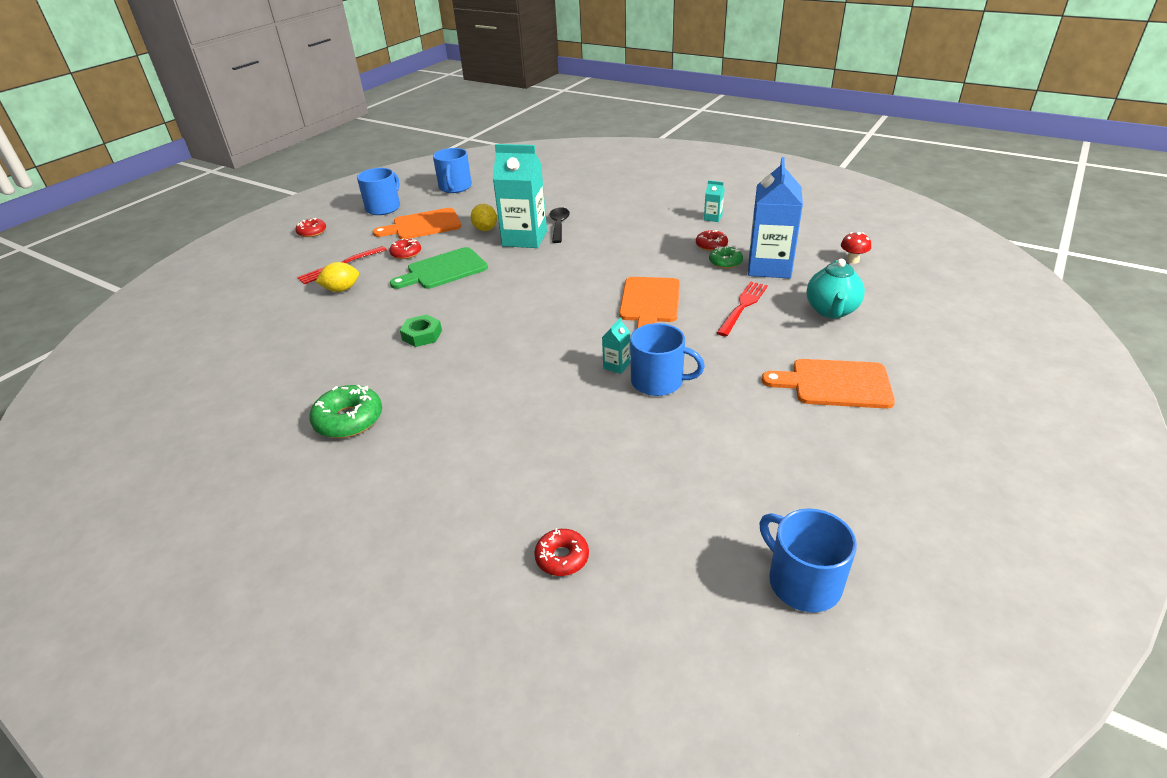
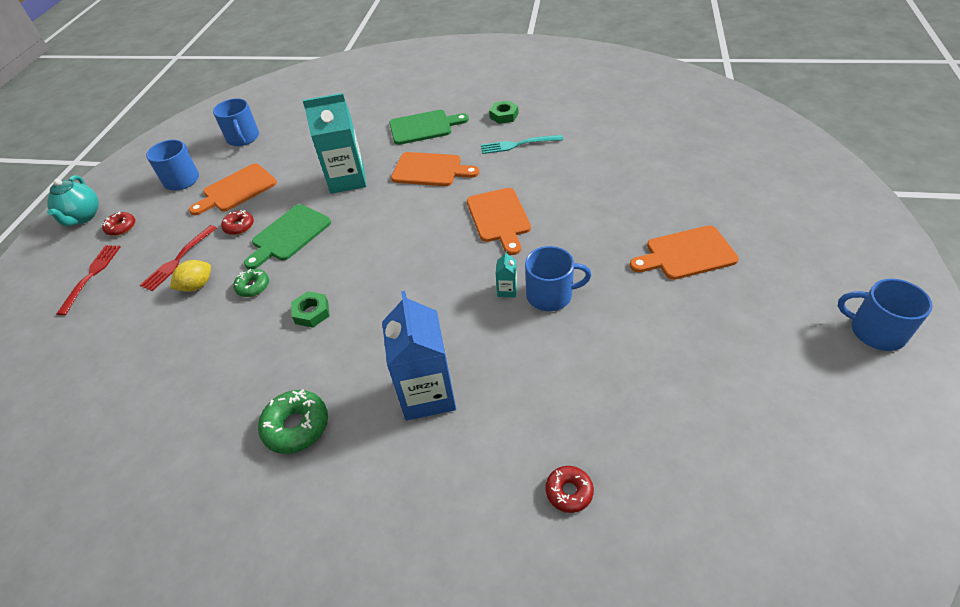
camera: 20 degrees left, 10 degrees up
yellow lemon [471,204,497,231] -> none
black spoon [550,207,570,243] -> none
red donut [696,230,728,251] -> turquoise fork [481,135,563,154]
turquoise carton [704,180,725,222] -> green nut [489,100,518,124]
green donut [709,246,743,269] -> green donut moved to [233,269,269,297]
red fork [717,282,768,337] -> red fork moved to [56,245,121,316]
blue carton [748,157,803,278] -> blue carton moved to [382,291,456,421]
blue mug [759,508,857,612] -> blue mug moved to [838,279,933,351]
turquoise teapot [807,259,865,318] -> turquoise teapot moved to [47,175,99,227]
red mushroom [841,232,871,264] -> none
none -> green cutting board [389,110,469,145]
none -> orange cutting board [391,152,479,186]

